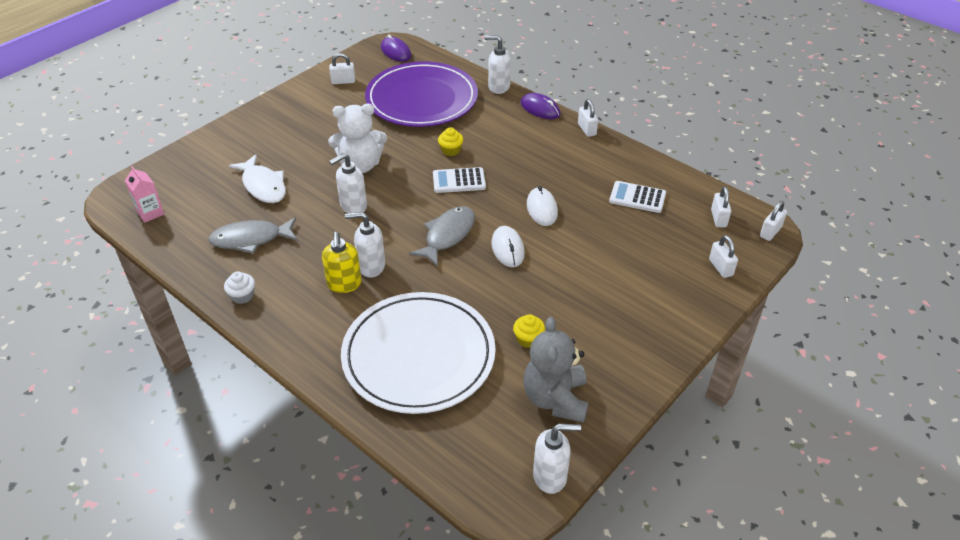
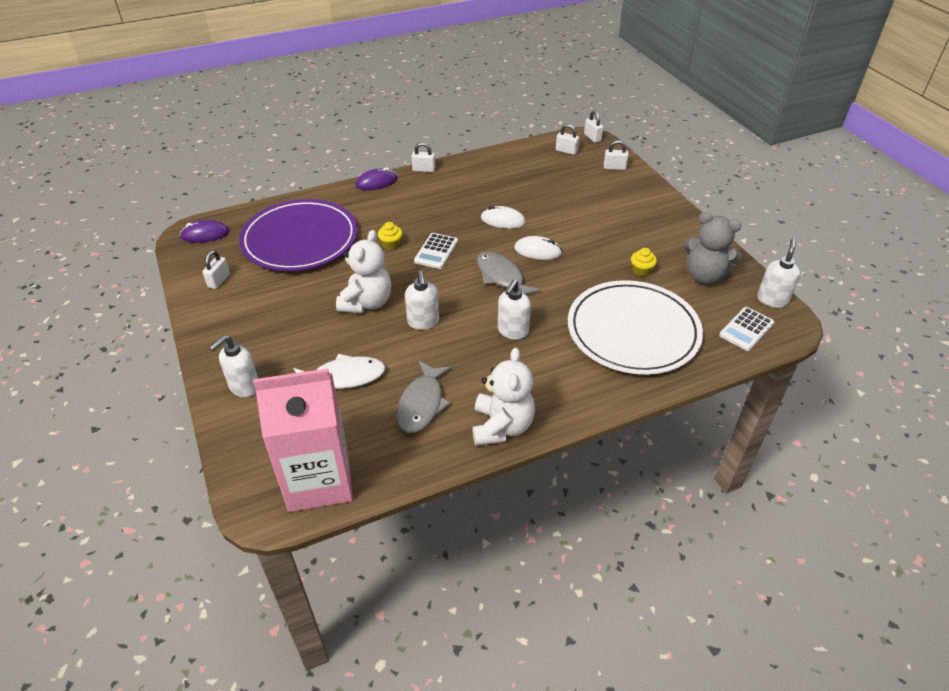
camera: 65 degrees left, 0 degrees up
pink carton [125,166,164,223] -> pink carton [253,368,353,512], size x2.42
white cupcake [224,271,255,304] -> white teddy bear [472,348,535,446]
yellow soap dispenser [322,232,362,293] -> none
white soap dispenser [484,35,511,94] -> white soap dispenser moved to [209,335,258,397]
white calculator [609,181,666,213] -> white calculator moved to [719,307,774,351]

